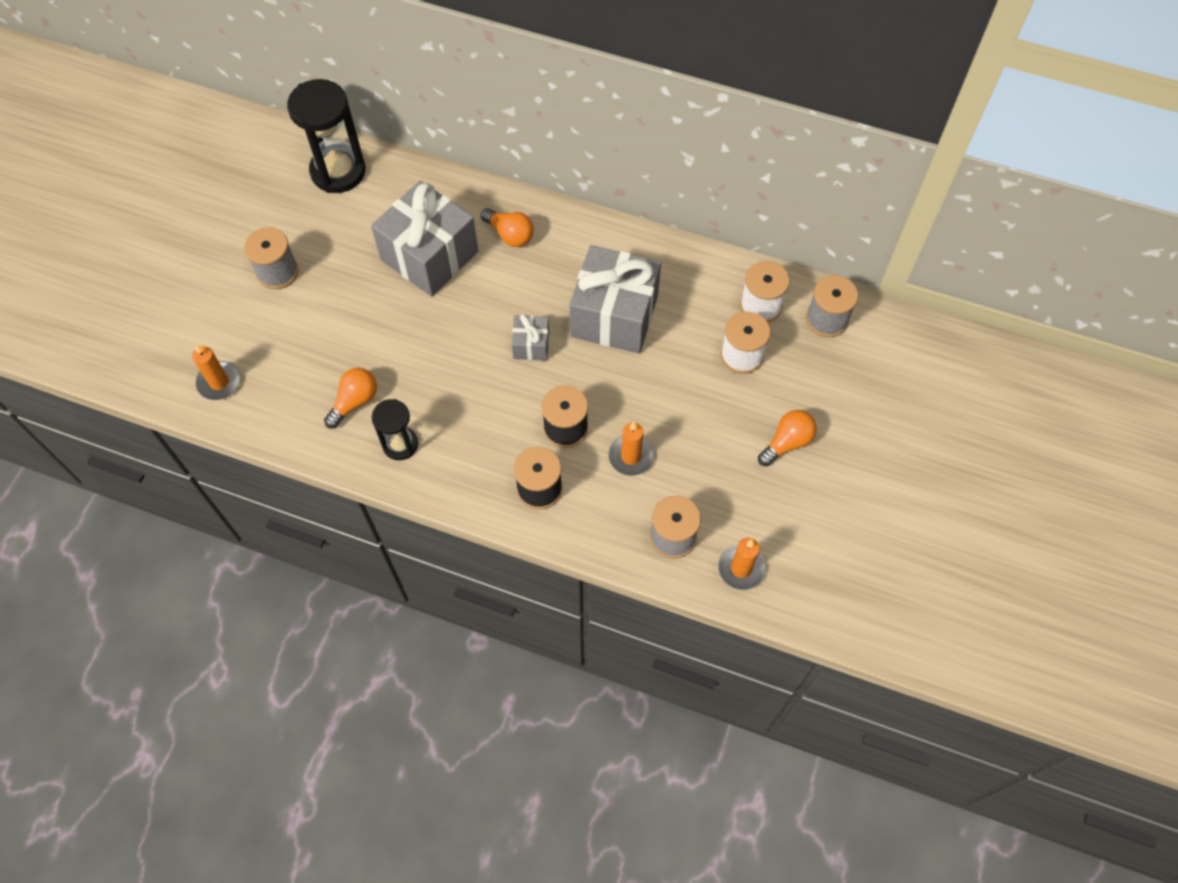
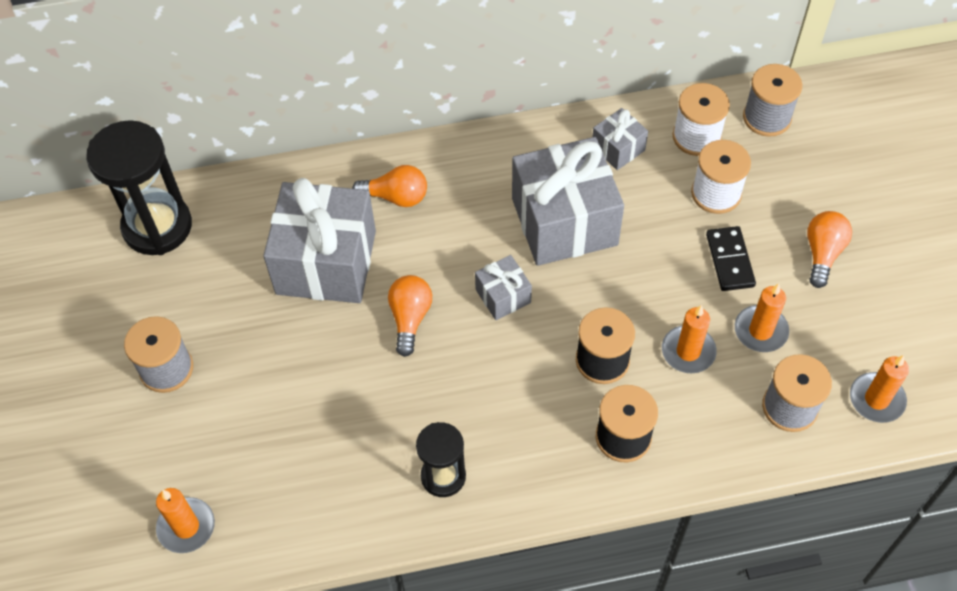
camera: 30 degrees left, 5 degrees down
orange light bulb [324,368,377,428] -> orange light bulb moved to [388,275,432,357]
none -> grey gift [593,108,648,170]
none -> black domino [706,226,756,291]
none -> orange candle [735,283,789,352]

